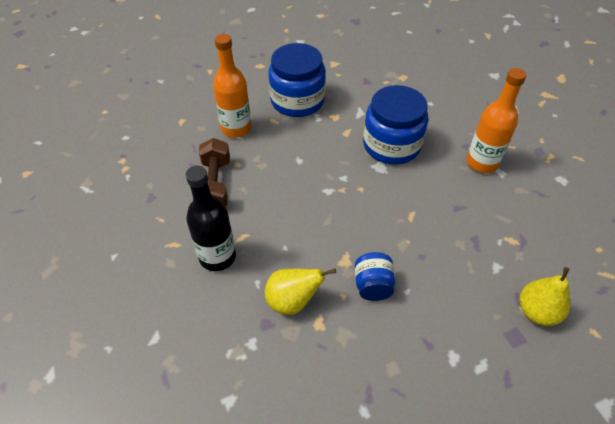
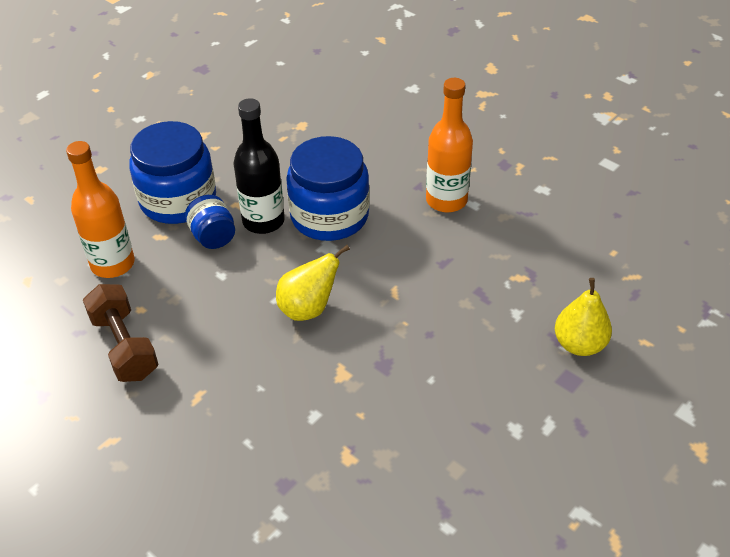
camera: 25 degrees left, 5 degrees down
black bottle [186,166,236,271] -> black bottle moved to [234,98,285,234]
yellow pear [265,269,336,315] -> yellow pear moved to [276,245,350,321]
blue jar [355,252,395,301] -> blue jar moved to [185,195,235,249]

